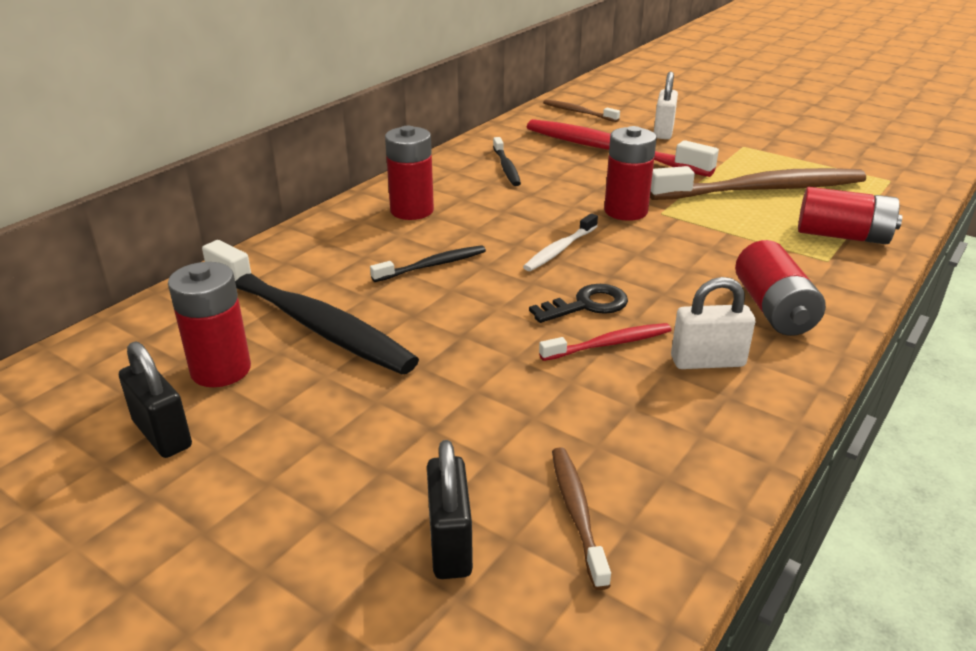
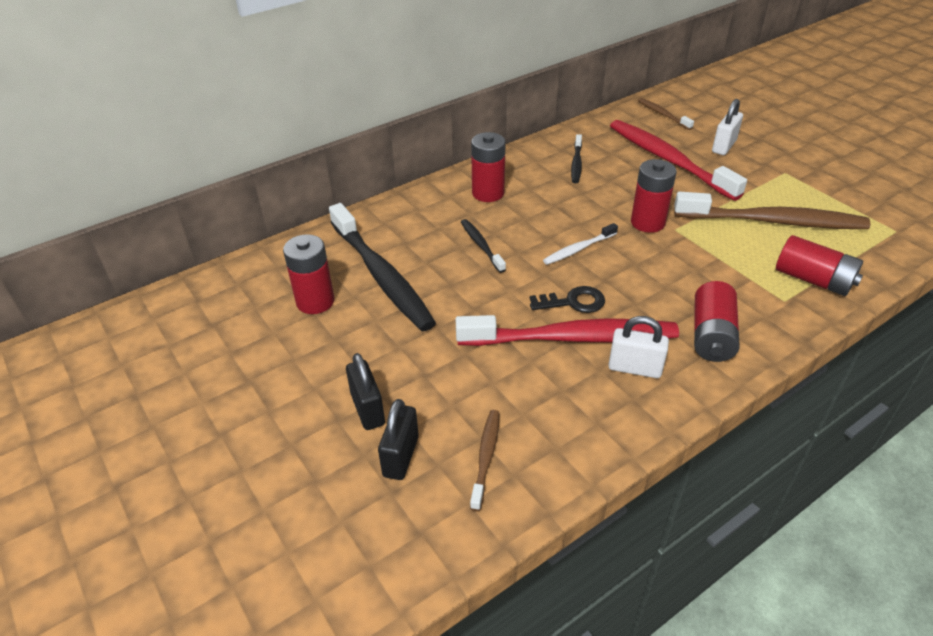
camera: 20 degrees right, 10 degrees up
black padlock [119,341,192,458] -> black padlock moved to [346,353,385,430]
black toothbrush [370,245,486,282] -> black toothbrush turned 105 degrees counterclockwise [461,219,506,273]
red toothbrush [539,323,671,361] -> red toothbrush [456,315,679,346], size x2.15

